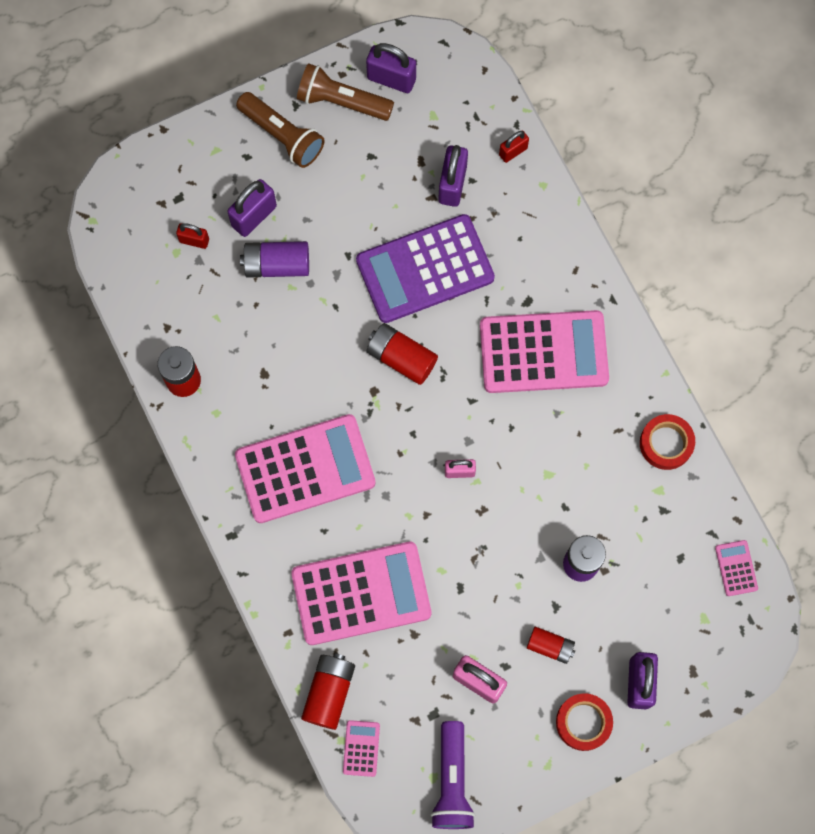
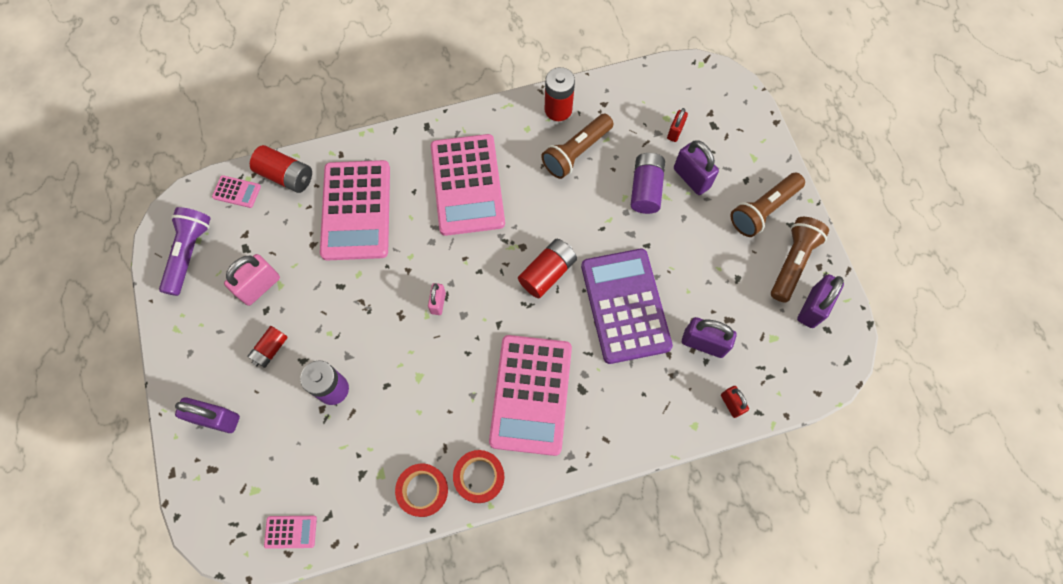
camera: 100 degrees right, 5 degrees down
purple flashlight [430,721,475,829] -> purple flashlight turned 90 degrees clockwise [159,207,211,296]
red tape [556,693,613,751] -> red tape moved to [453,450,504,503]
none -> brown flashlight [541,114,613,179]

